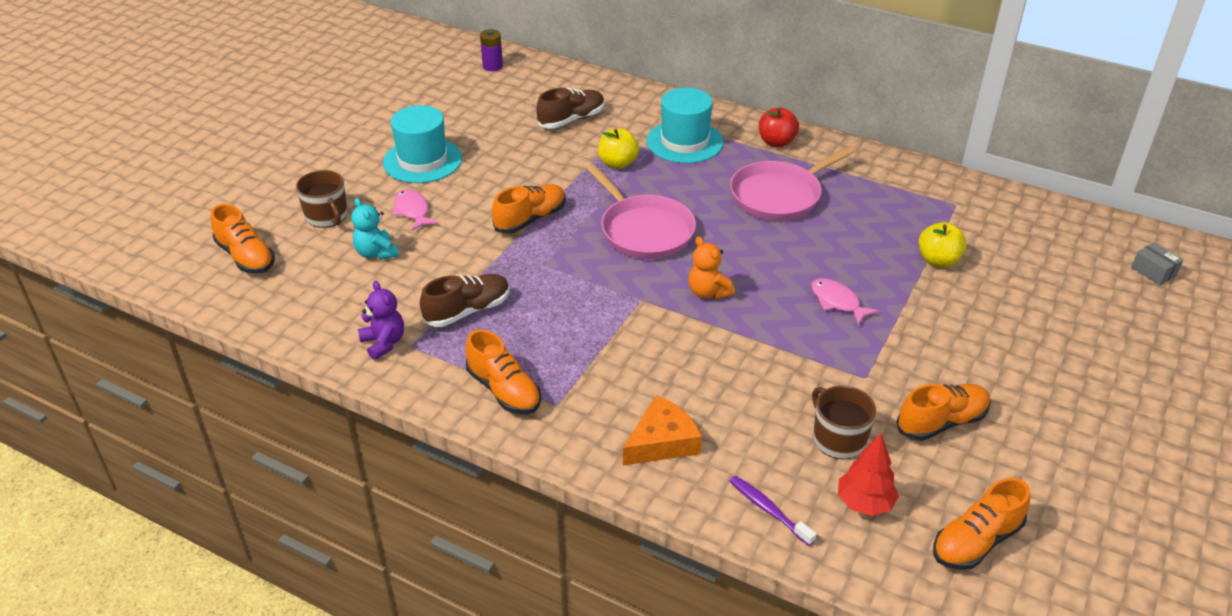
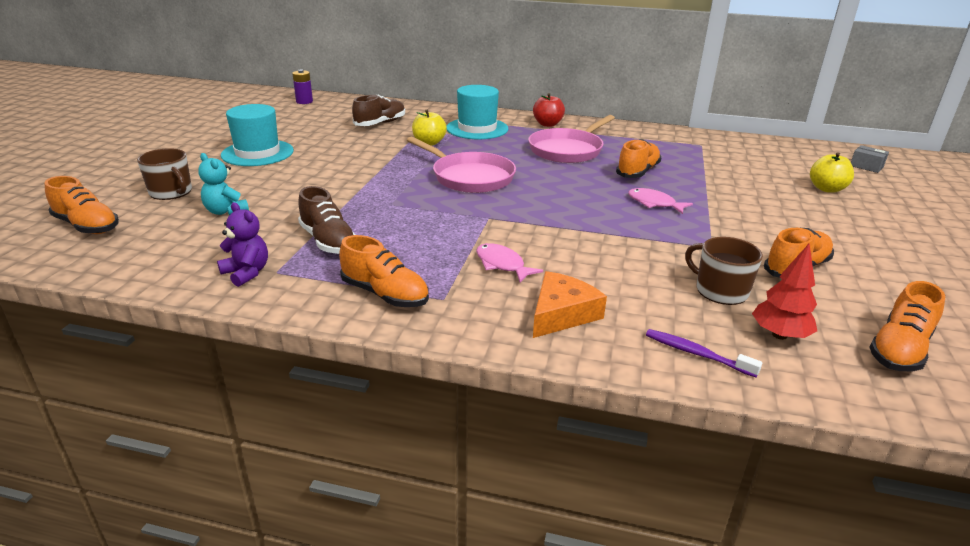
camera: 15 degrees left, 10 degrees down
pink fish [392,189,438,231] -> pink fish moved to [476,243,543,283]
brown shoe [420,274,510,327] -> brown shoe turned 105 degrees clockwise [298,186,356,254]
orange shoe [492,184,566,234] -> orange shoe moved to [616,139,661,178]
orange teddy bear [688,236,735,300] -> none
yellow apple [918,222,966,267] -> yellow apple moved to [810,152,854,193]

